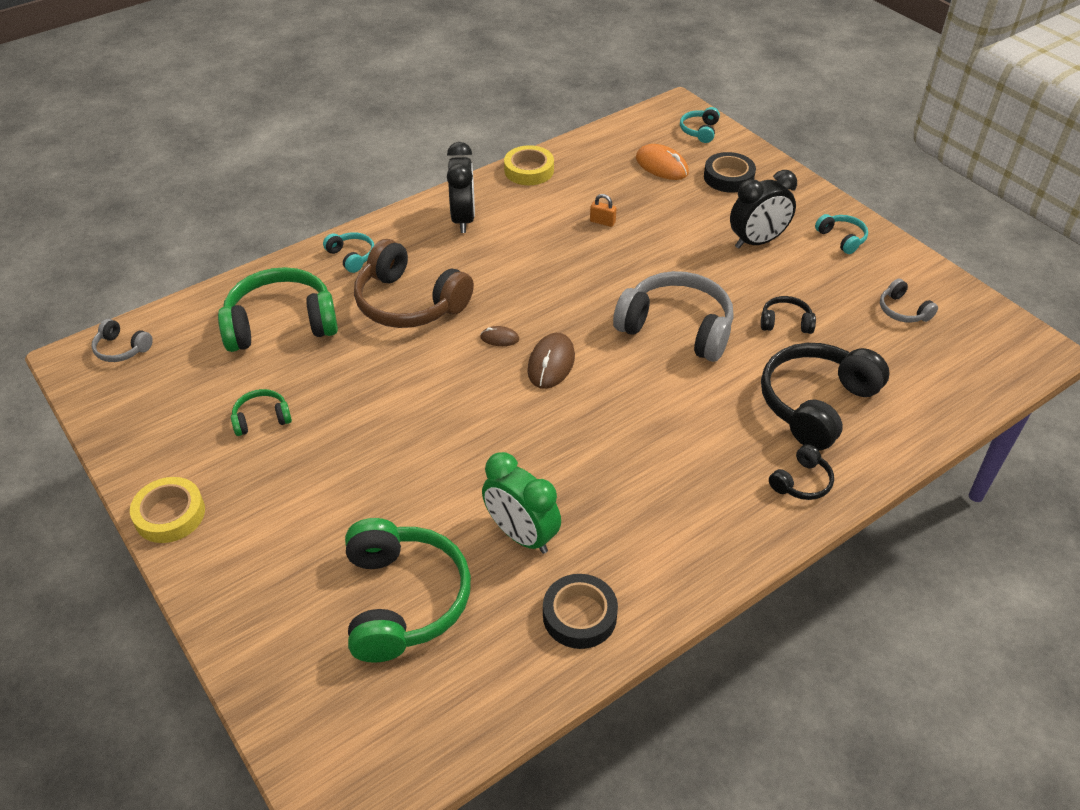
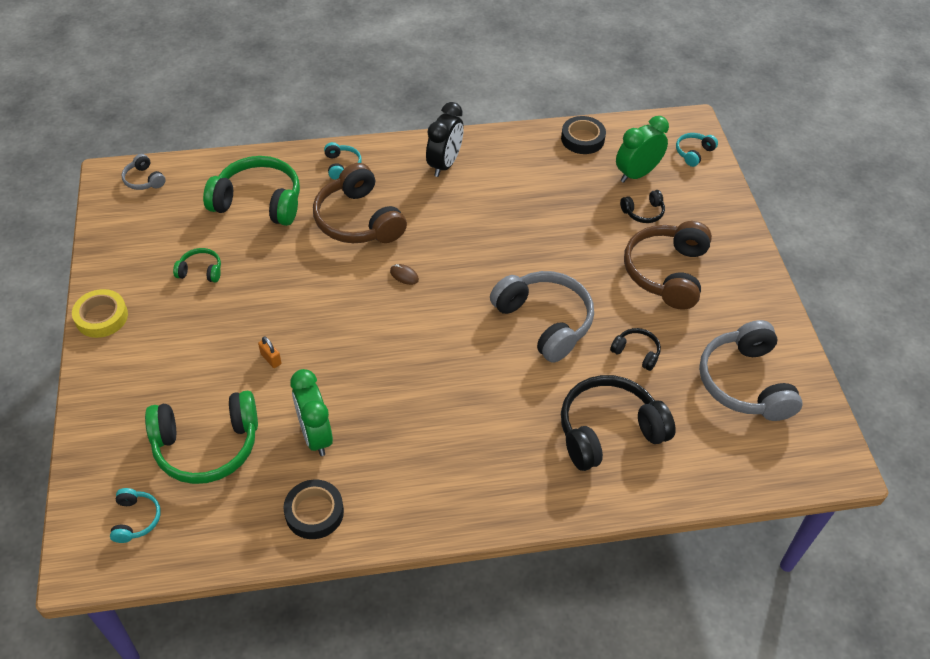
camera: 25 degrees right, 5 degrees up
green headphones [345,518,471,663] -> green headphones turned 60 degrees clockwise [145,390,258,484]
yellow tape [504,145,554,185] -> none
brown mouse [528,333,575,389] -> none
orange padlock [590,194,616,227] -> orange padlock moved to [258,336,281,368]
orange mouse [636,144,689,180] -> green clock [616,116,669,183]
black tape [704,152,756,193] -> black tape moved to [561,116,606,154]
black clock [730,170,797,249] -> brown headphones [624,221,712,310]
black headphones [769,444,834,500] -> black headphones moved to [620,190,665,223]
turquoise headphones [815,214,868,254] -> turquoise headphones moved to [110,488,161,543]
grey headphones [880,279,938,323] -> grey headphones [699,320,803,421], size x2.12

